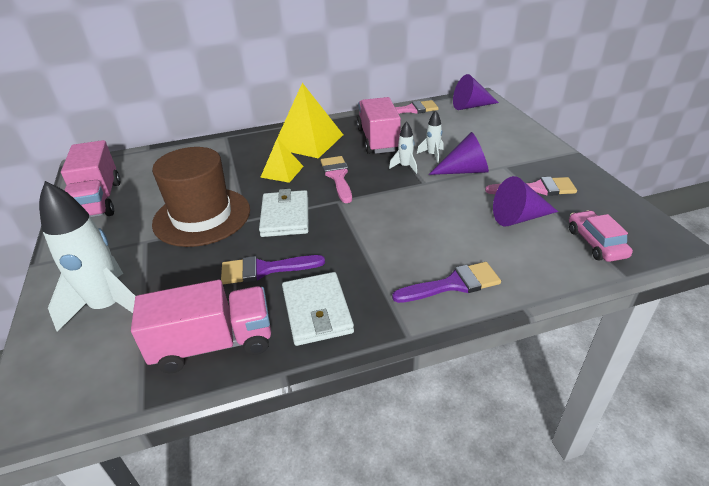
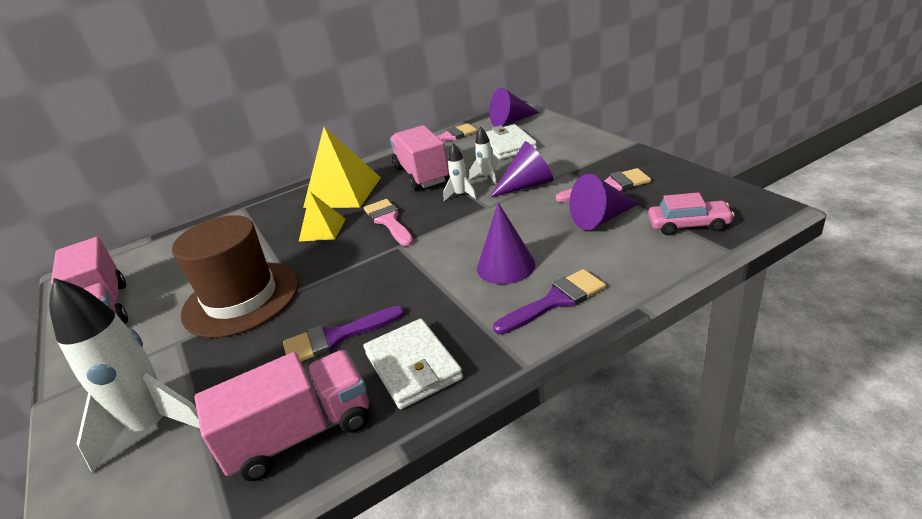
camera: 10 degrees left, 5 degrees down
white wallet [259,189,309,237] -> white wallet moved to [486,124,537,160]
pink car [569,210,633,262] -> pink car turned 120 degrees clockwise [648,192,735,235]
none -> purple cone [477,202,536,284]

